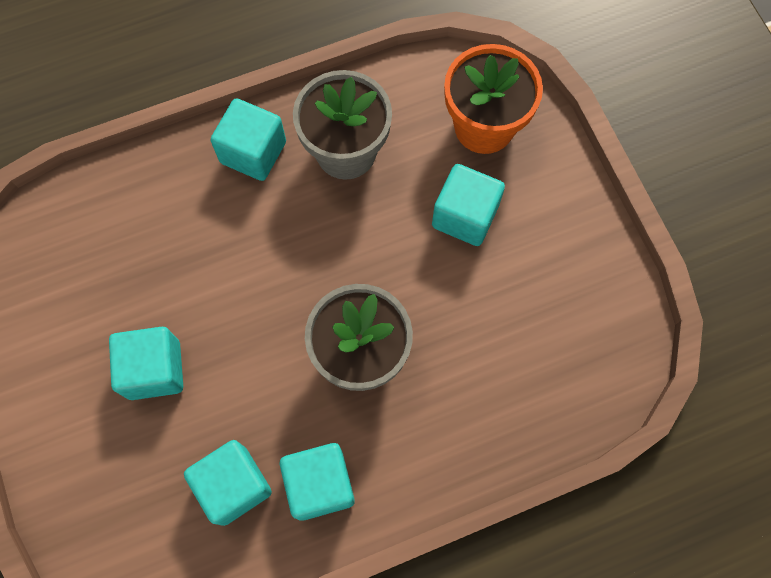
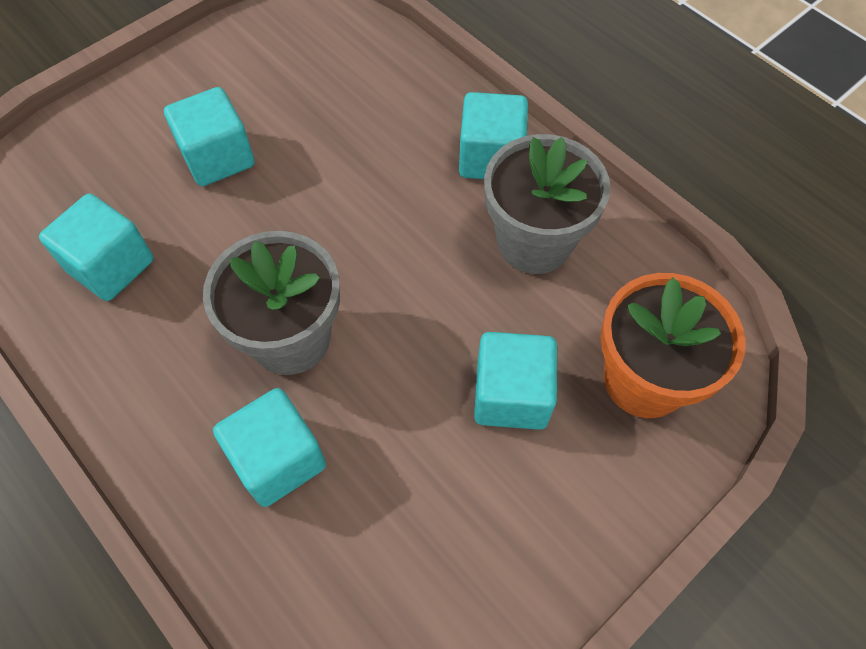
camera: 70 degrees right, 10 degrees down
turquoise cube [280,443,355,521] -> turquoise cube moved to [213,388,326,507]

